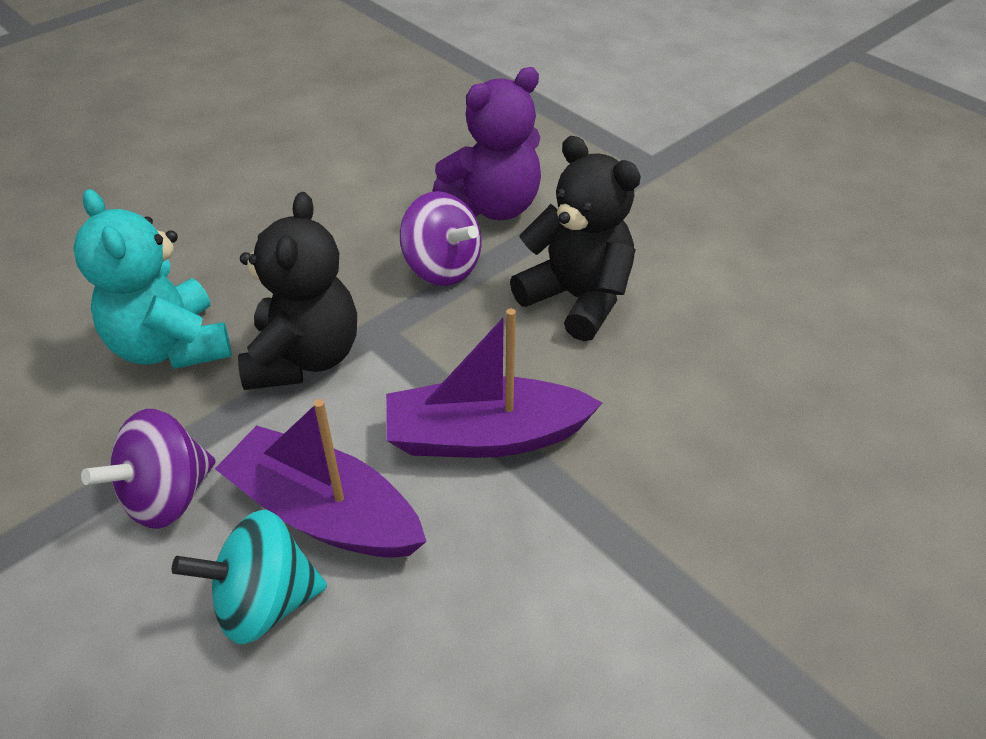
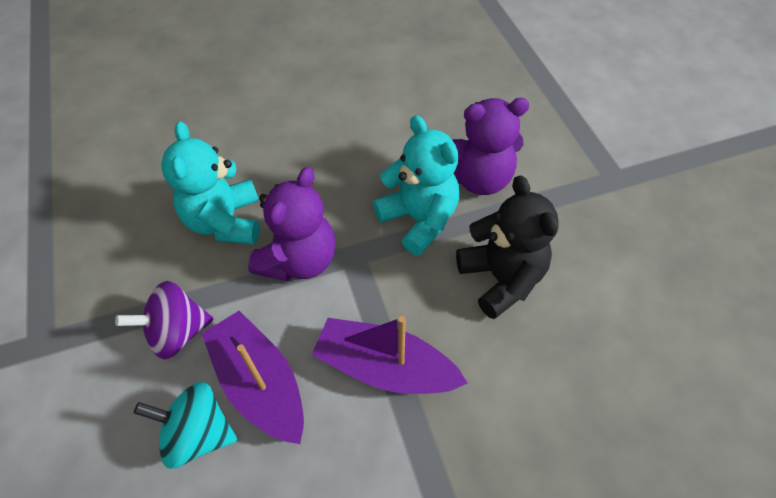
camera: 25 degrees right, 10 degrees up
black teddy bear [238,192,357,390] -> purple teddy bear [248,167,336,281]
purple spinning top [400,191,481,286] -> turquoise teddy bear [373,115,459,256]

